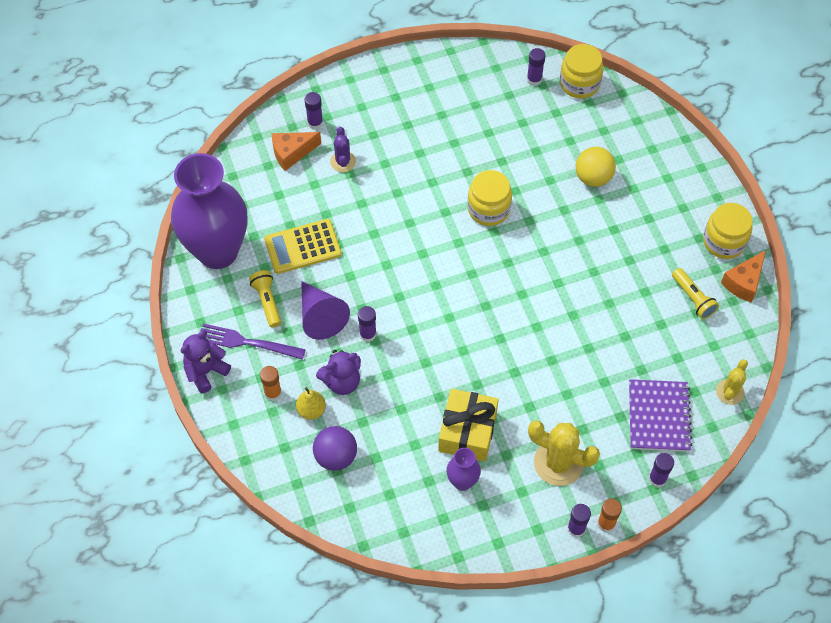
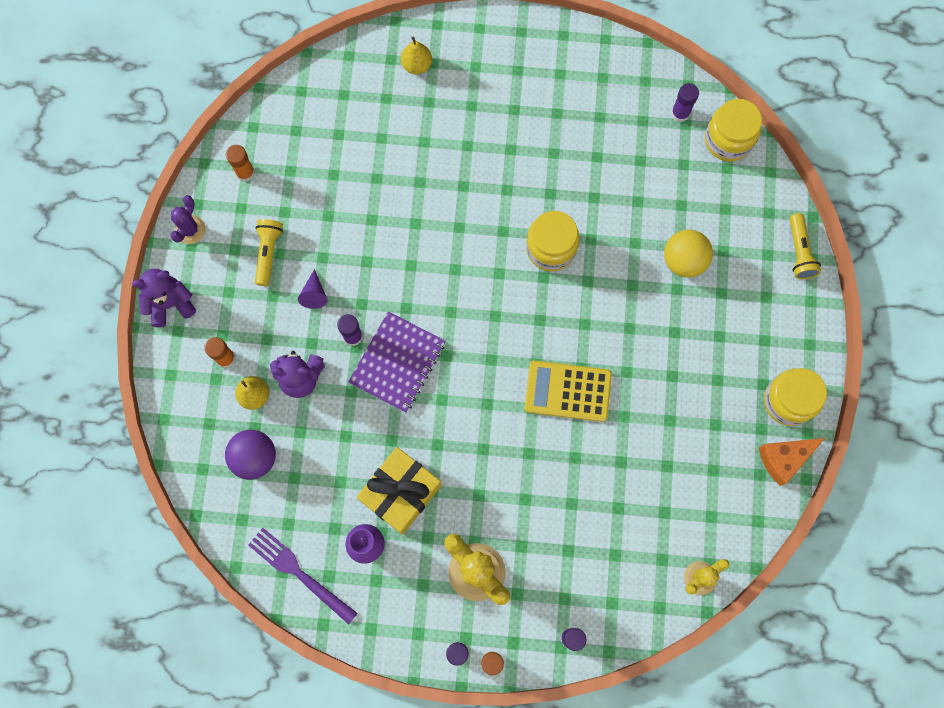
camera: 25 degrees right, 15 degrees up
purple vase [171,153,247,269] -> orange glue stick [226,145,255,182]
purple fork [201,323,306,360] -> purple fork moved to [248,528,358,624]
yellow calculator [264,219,342,274] -> yellow calculator moved to [525,360,612,422]
orange cheese [272,132,321,171] -> none
purple cone [301,281,350,340] -> purple cone [298,269,328,309], size x0.51
purple glue stick [305,92,323,130] -> yellow pear [401,36,432,75]
purple cactus [330,127,356,172] -> purple cactus moved to [170,195,206,244]
purple notebook [629,379,692,452] -> purple notebook moved to [348,311,445,413]
yellow flashlight [672,268,719,319] -> yellow flashlight moved to [790,213,821,279]

